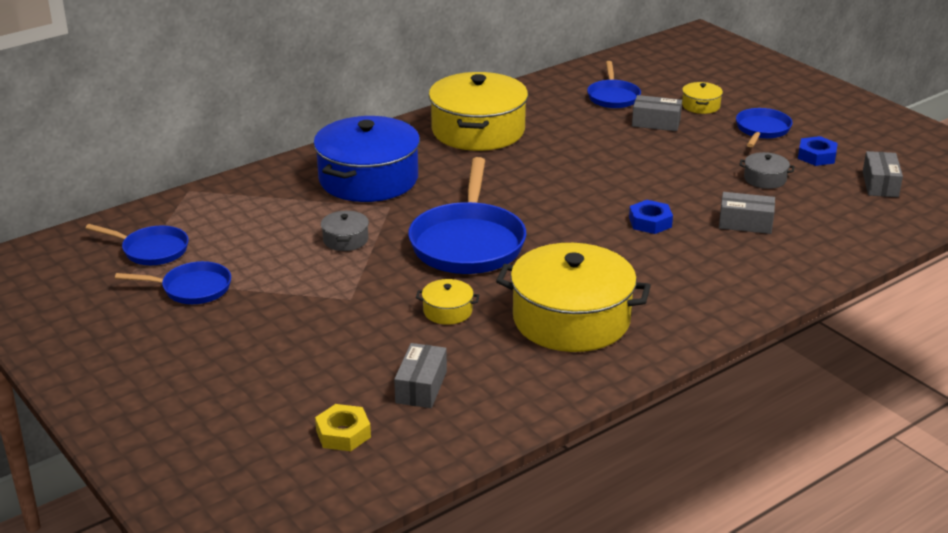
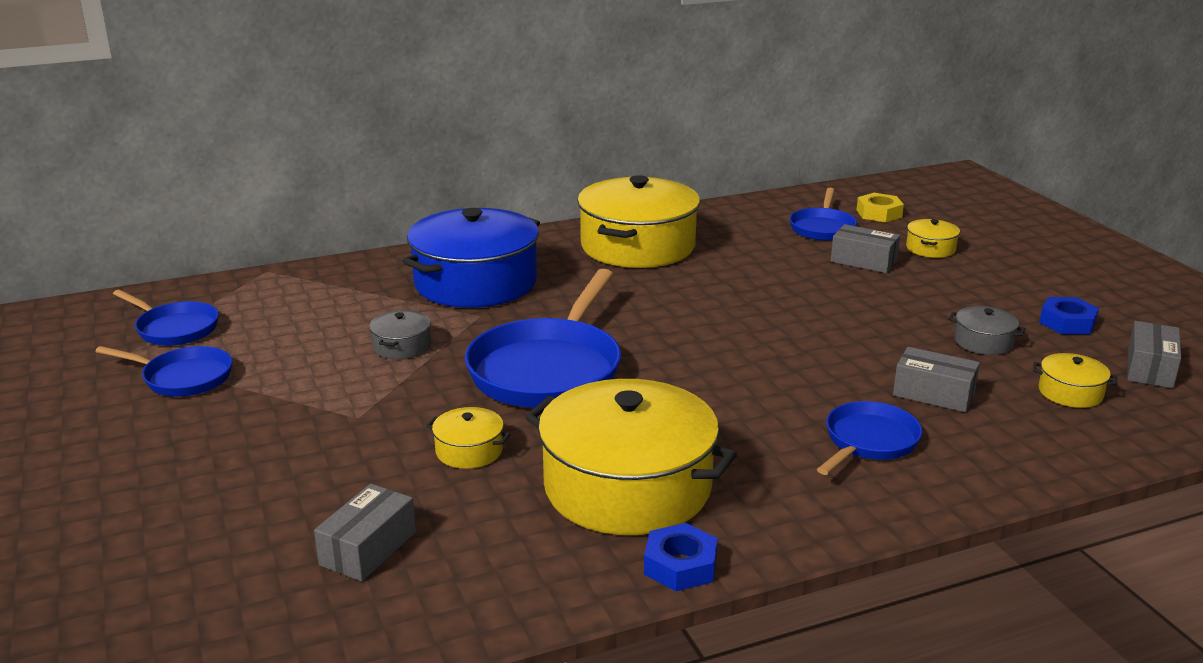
camera: 15 degrees right, 5 degrees down
yellow nut [315,404,371,451] -> yellow nut moved to [857,193,904,222]
blue nut [629,200,673,234] -> blue nut moved to [644,523,718,591]
blue pan [736,108,793,147] -> blue pan moved to [817,401,922,475]
none -> yellow pot [1033,353,1117,408]

